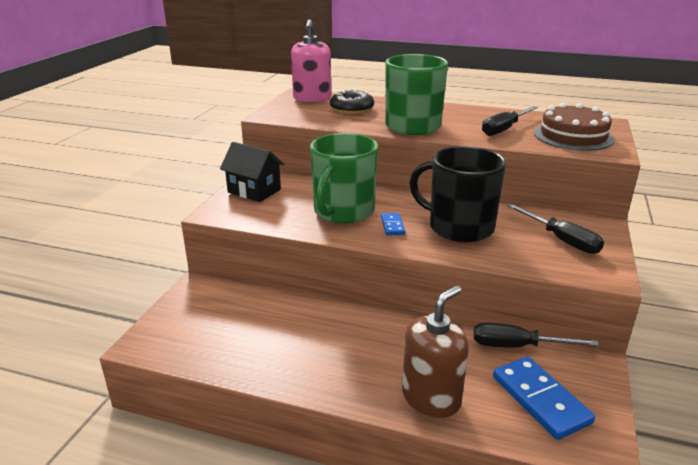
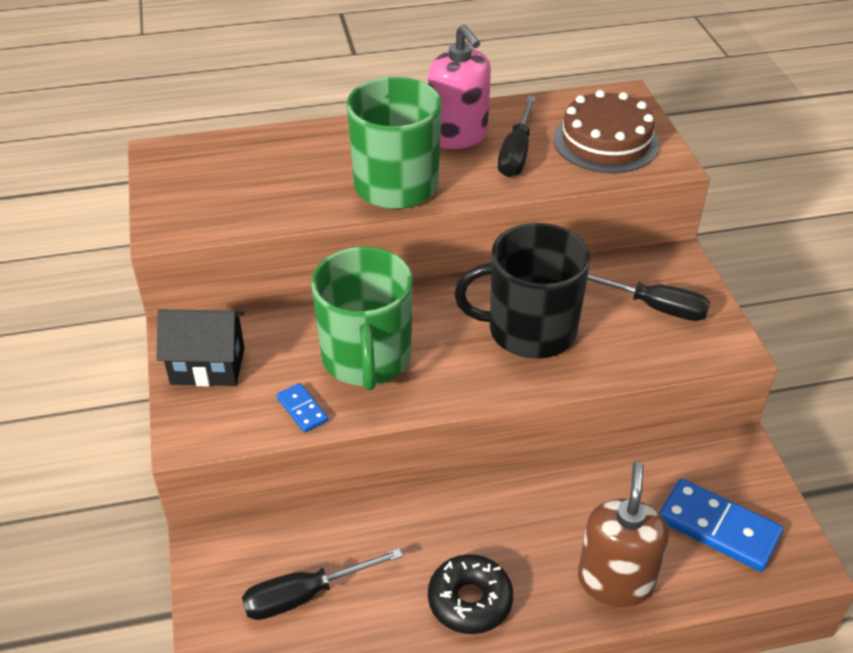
camera: 30 degrees left, 15 degrees up
pink soap dispenser [291,19,331,102] -> pink soap dispenser moved to [428,24,491,149]
black donut [330,89,374,114] -> black donut moved to [428,554,513,634]
blue domino [381,213,405,235] -> blue domino moved to [277,383,328,433]
black screwdriver [474,322,599,348] -> black screwdriver moved to [242,548,403,620]

